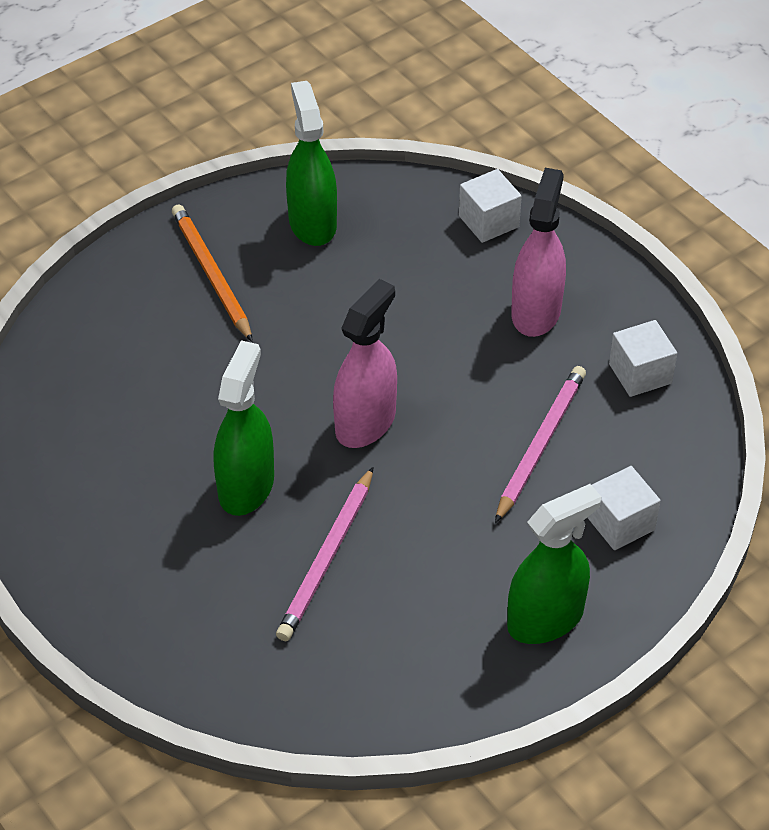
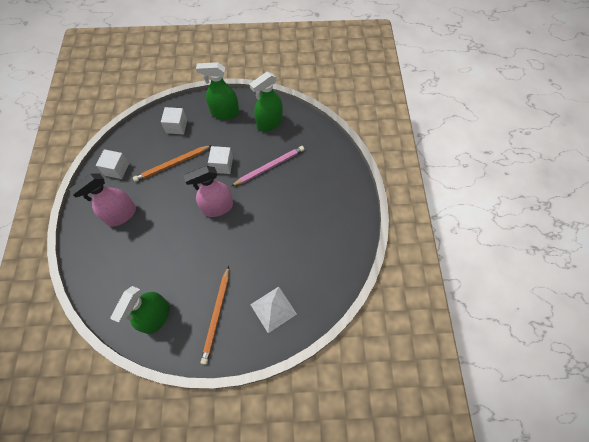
camera: 145 degrees left, 15 degrees up
green spray bottle [214,340,274,516] -> green spray bottle moved to [249,72,283,132]
white cube [459,169,522,243] -> white cube moved to [208,146,233,174]
pink pencil [495,366,586,523] -> orange pencil [133,145,212,182]
none -> white pyramid [250,287,297,333]

